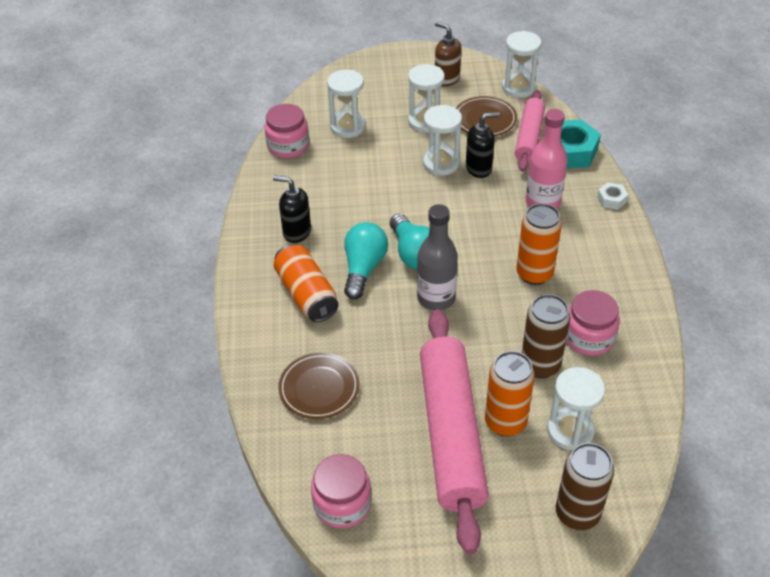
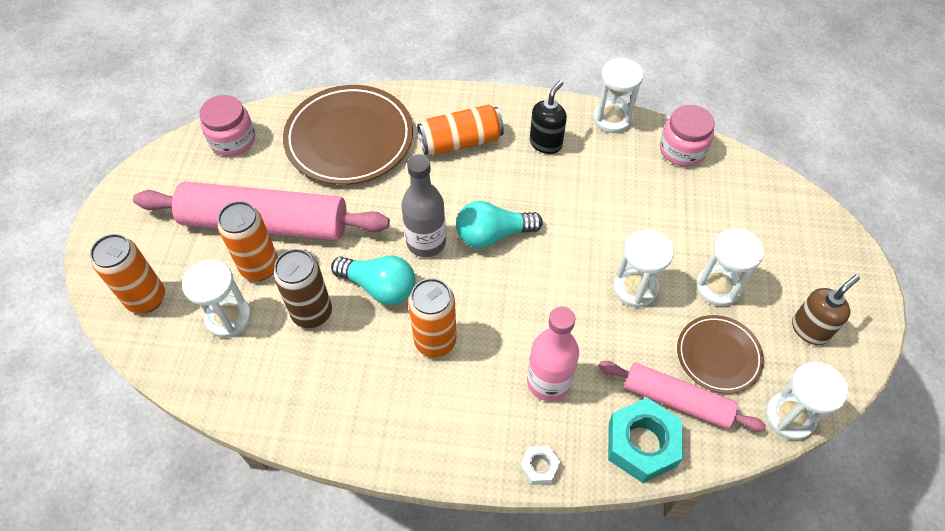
camera: 100 degrees right, 10 degrees up
brown plate [278,352,360,419] -> brown plate [283,85,413,185], size x1.81
white hourglass [327,70,366,138] -> white hourglass moved to [593,58,644,133]
turquoise light bulb [344,222,388,299] -> turquoise light bulb moved to [331,256,415,305]
black soap dispenser [466,112,500,178] -> none
brown can [556,443,614,530] -> orange can [90,234,165,313]
pink jar [566,290,620,356] -> none

